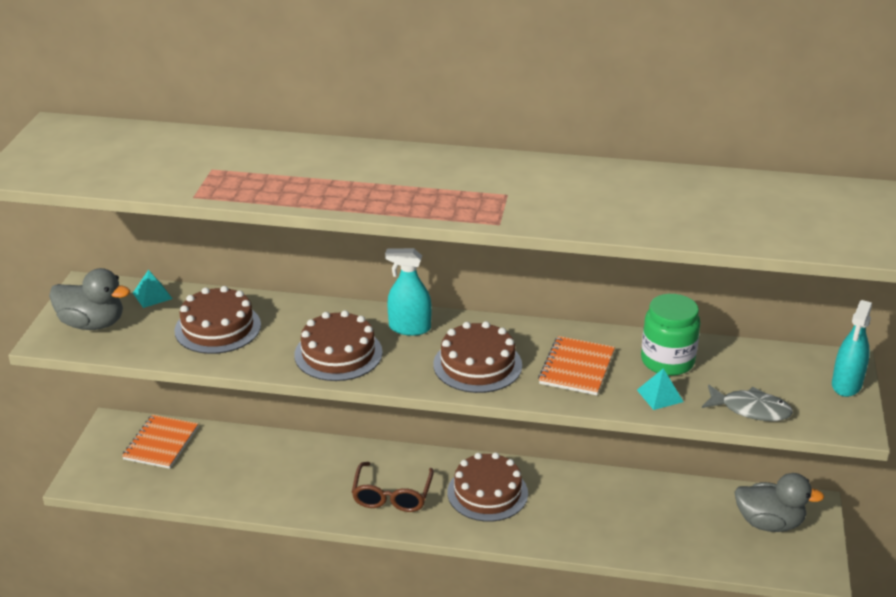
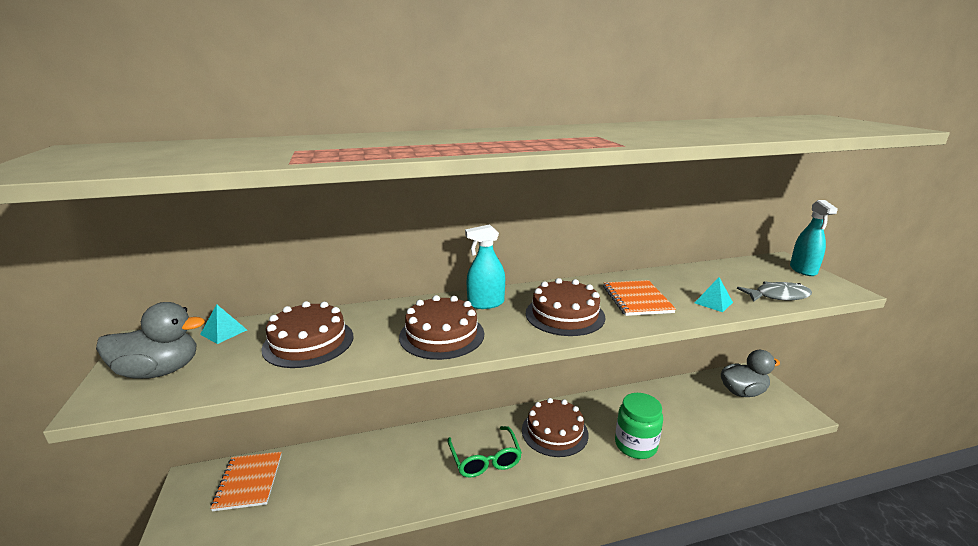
camera: 25 degrees left, 10 degrees down
brown glasses [352,462,434,512] -> green glasses [447,426,522,478]
green jar [641,294,701,376] -> green jar moved to [615,393,663,459]

